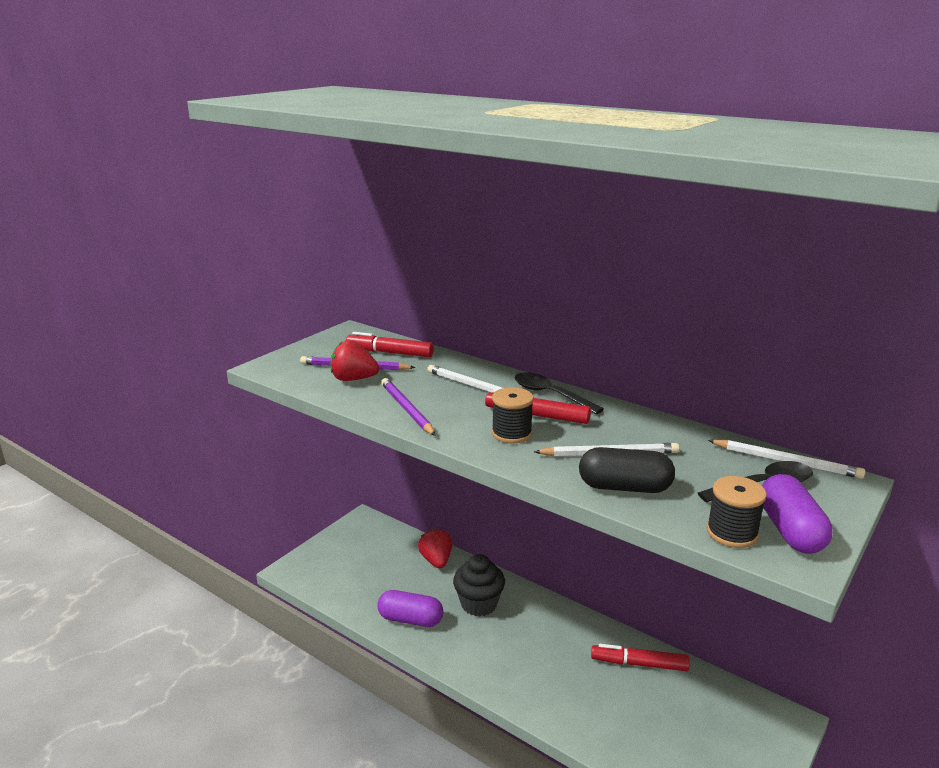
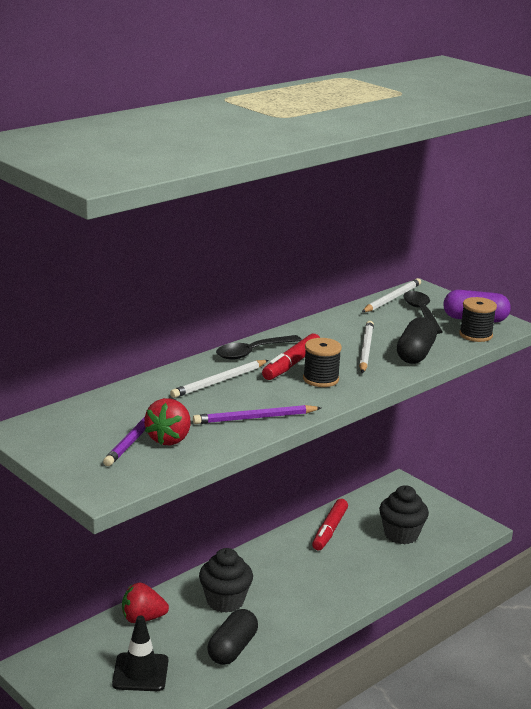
camera: 80 degrees left, 0 degrees up
red marker [346,332,434,357] -> none
purple capsule [377,590,443,627] -> black capsule [208,609,258,665]
none -> black traffic cone [112,615,168,691]
none -> black cupcake [379,485,429,544]

